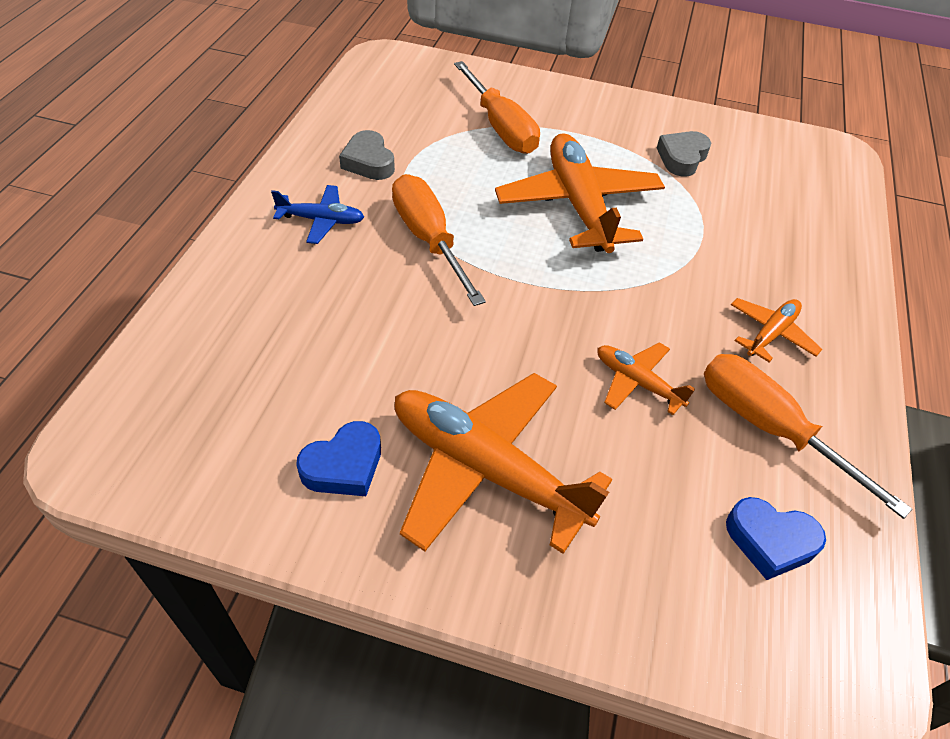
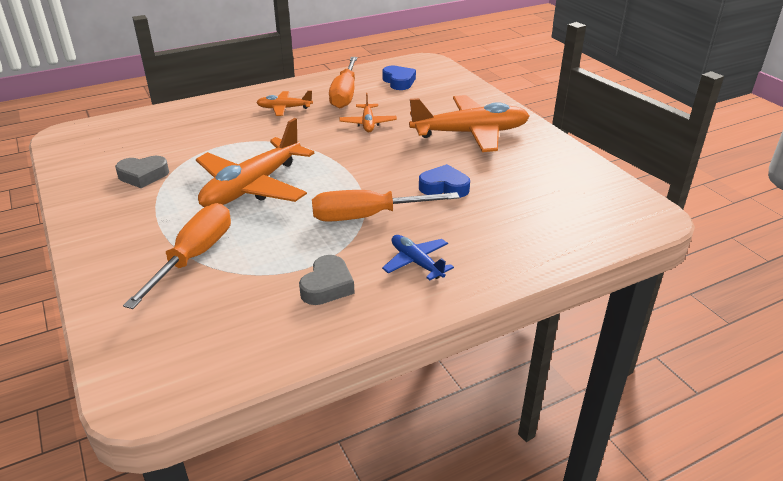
camera: 130 degrees left, 15 degrees down
blue heart [296,421,381,496] -> blue heart moved to [419,164,470,198]
orange screwdriver [392,174,486,306] -> orange screwdriver turned 60 degrees clockwise [312,190,459,222]
orange plane [394,373,613,554] -> orange plane turned 90 degrees counterclockwise [409,95,529,152]

